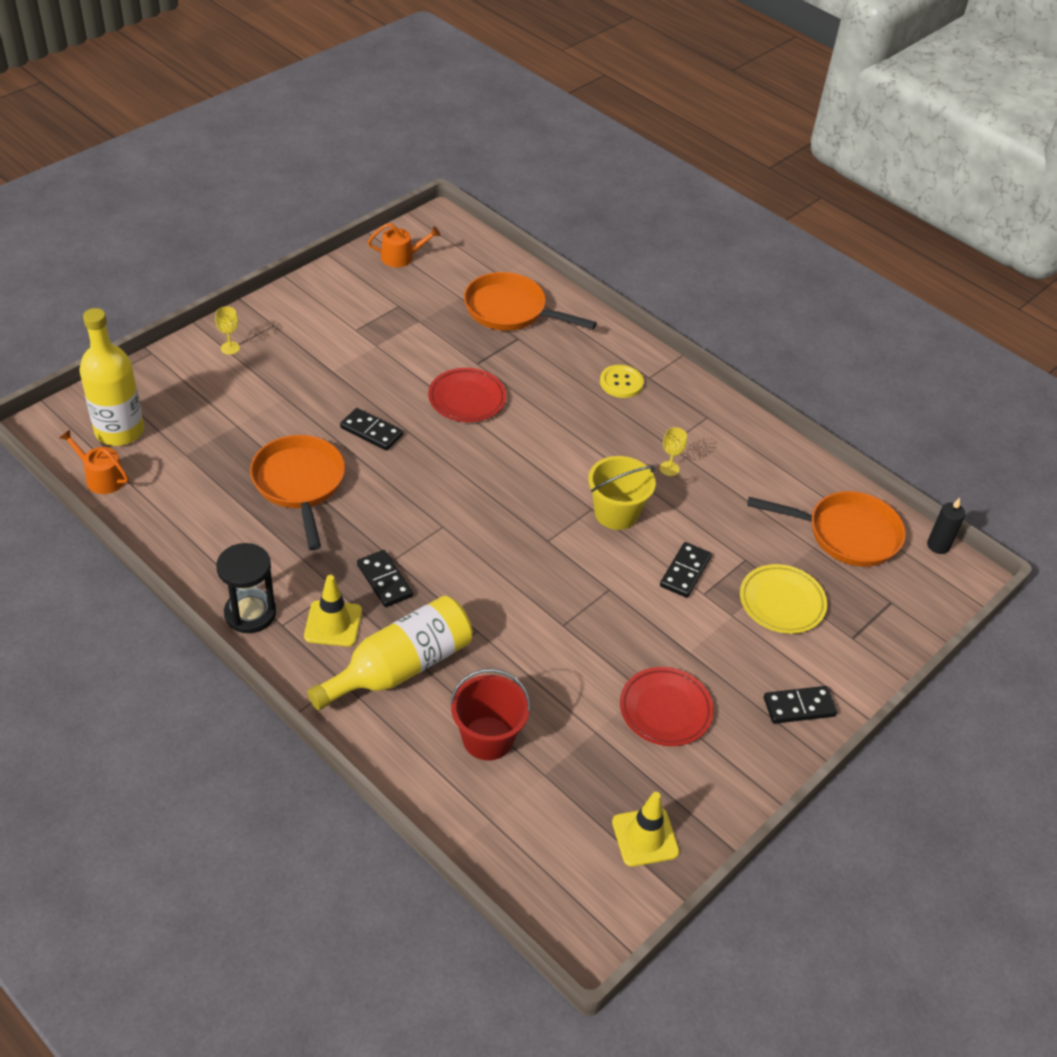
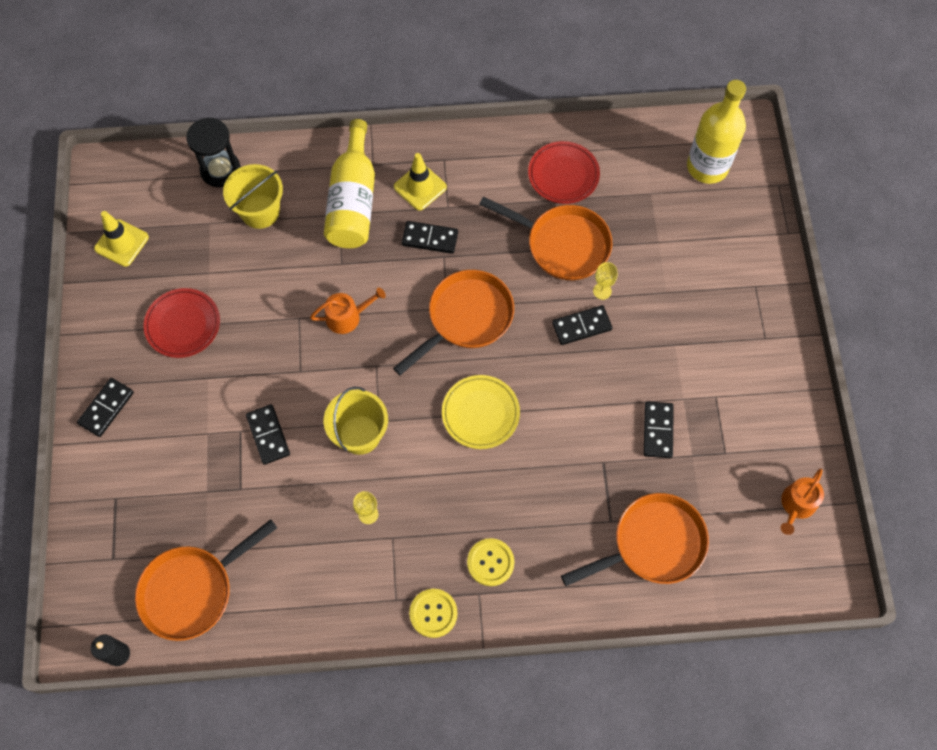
camera: 135 degrees right, 20 degrees up
orange watering can [59,430,129,494] -> orange watering can moved to [310,287,386,334]
yellow goblet [215,306,240,355] -> yellow goblet moved to [593,262,618,300]
black hourglass [216,543,276,633] -> black hourglass moved to [186,118,241,187]
red plate [428,368,506,422] -> red plate moved to [528,141,600,204]
red bucket [450,669,531,760] -> yellow bucket [223,164,283,229]
yellow plate [740,564,827,634] -> yellow plate moved to [442,375,520,449]
none -> orange pan [393,270,514,375]
none -> yellow button [409,589,458,638]
none -> black domino [644,401,674,458]

